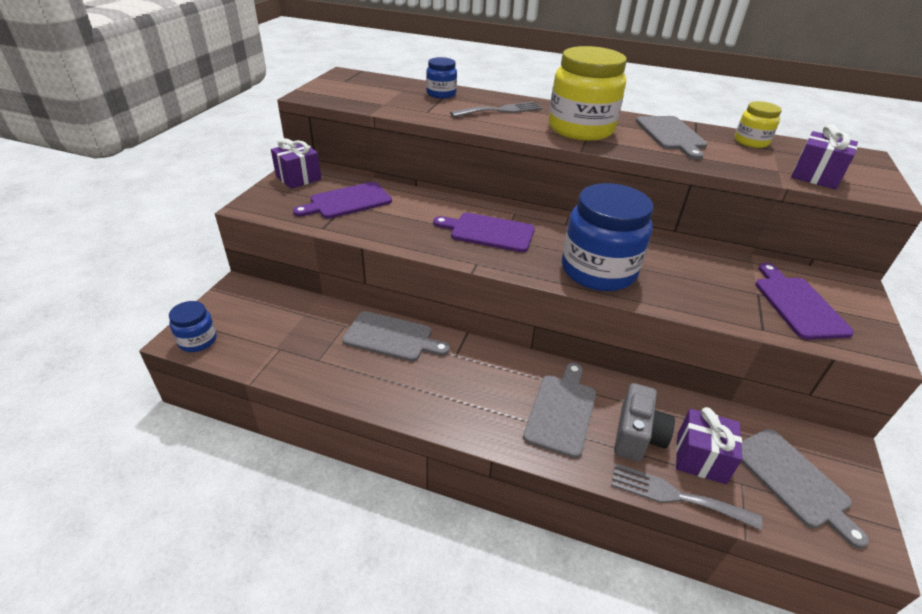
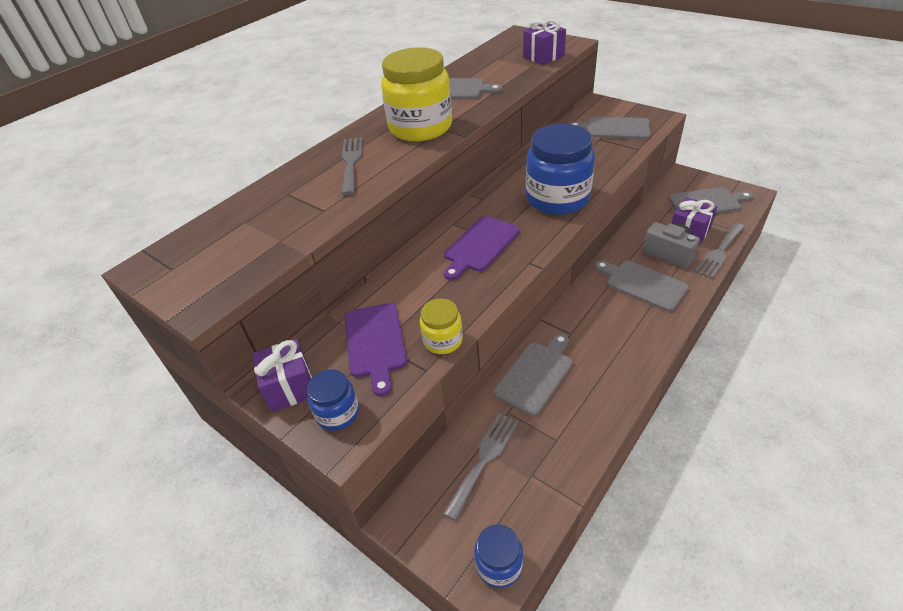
camera: 65 degrees left, 5 degrees up
blue jar [426,57,457,99] -> blue jar moved to [307,369,359,431]
yellow jar [735,101,782,148] -> yellow jar moved to [420,298,463,354]
purple cutting board [755,263,854,340] -> grey cutting board [569,116,650,139]
none -> grey fork [443,413,519,521]

